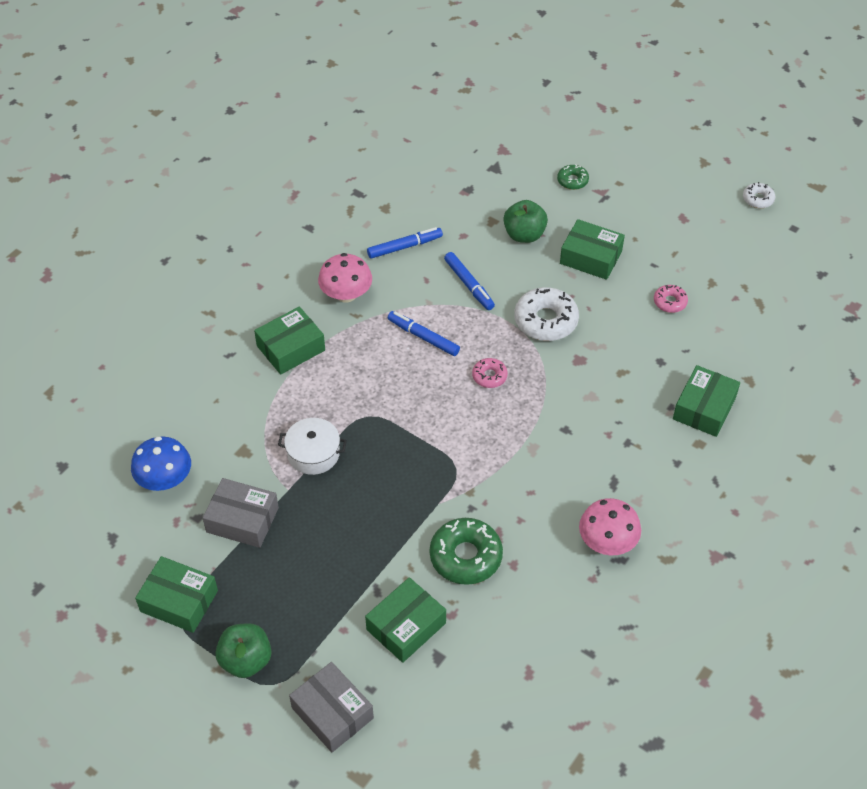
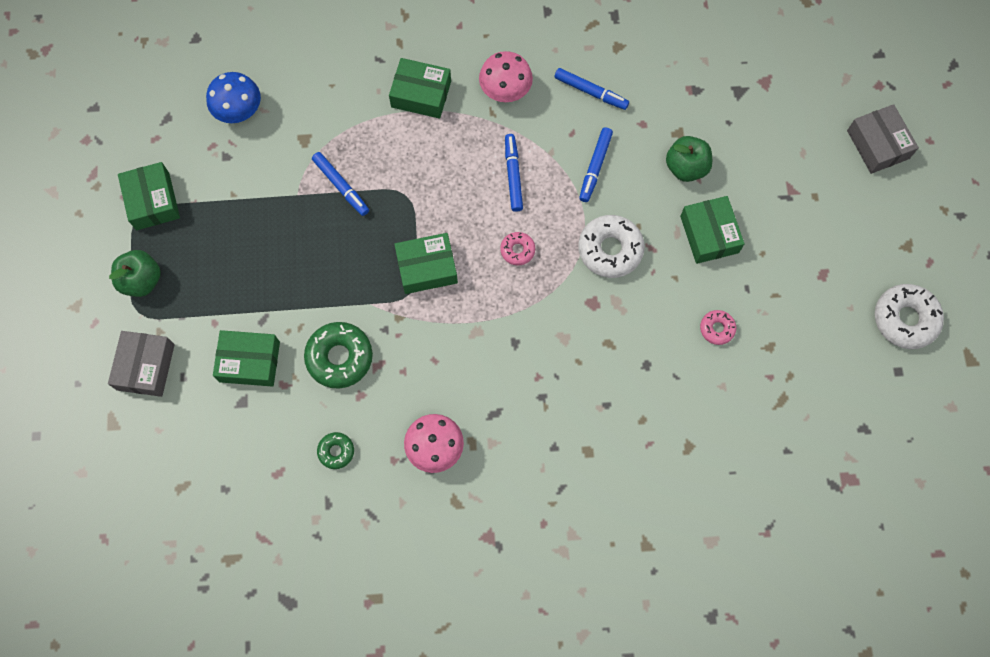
camera: 50 degrees right, 20 degrees up
grey box [203,478,279,548] -> grey box moved to [847,104,919,174]
white pot [278,418,347,475] -> blue marker [312,152,369,216]
green donut [557,164,589,190] -> green donut moved to [317,432,354,469]
green box [673,365,740,437] -> green box moved to [394,233,458,294]
white donut [743,182,775,208] -> white donut [875,284,944,349], size x1.88

